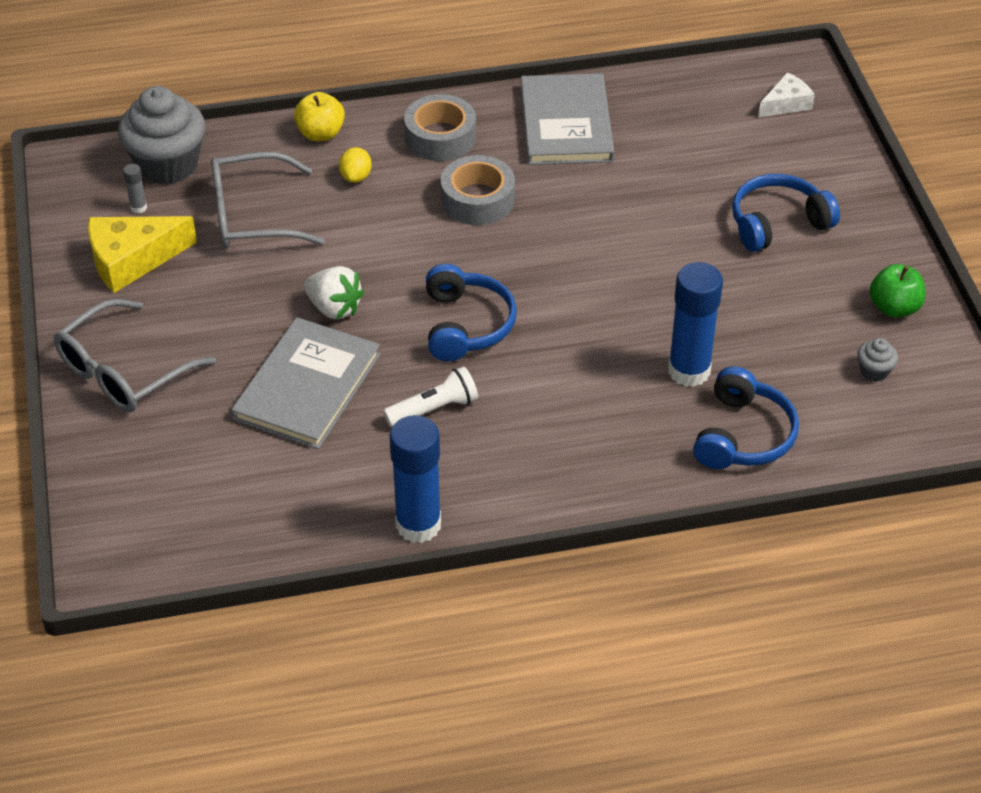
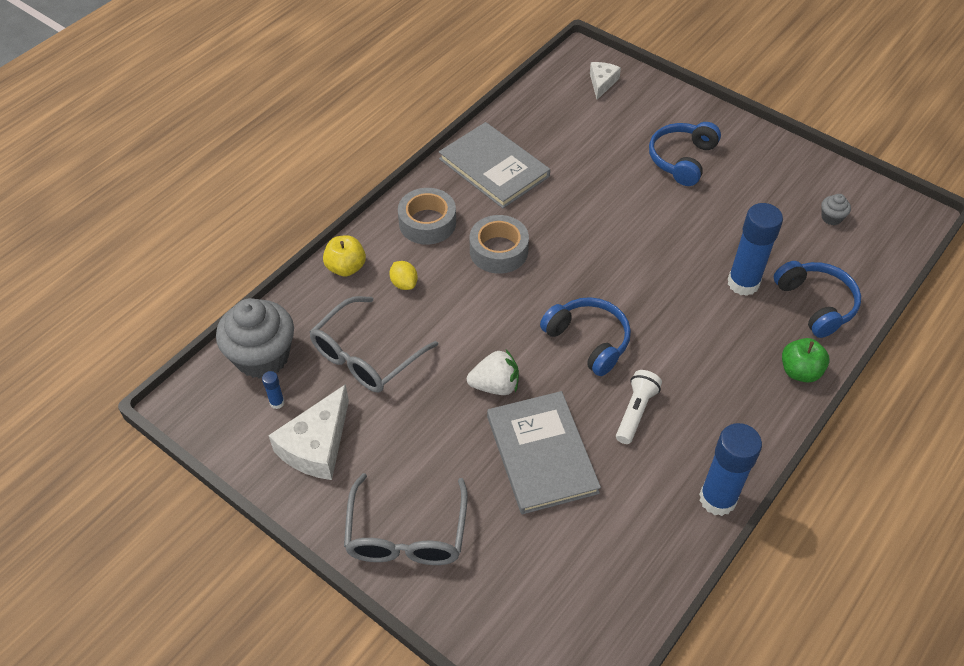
camera: 40 degrees left, 5 degrees up
yellow cheese [88,216,197,293] -> white cheese [268,384,349,480]
grey glue stick [123,164,147,214] -> blue glue stick [262,371,284,409]
green apple [870,264,926,318] -> green apple moved to [782,338,830,383]

